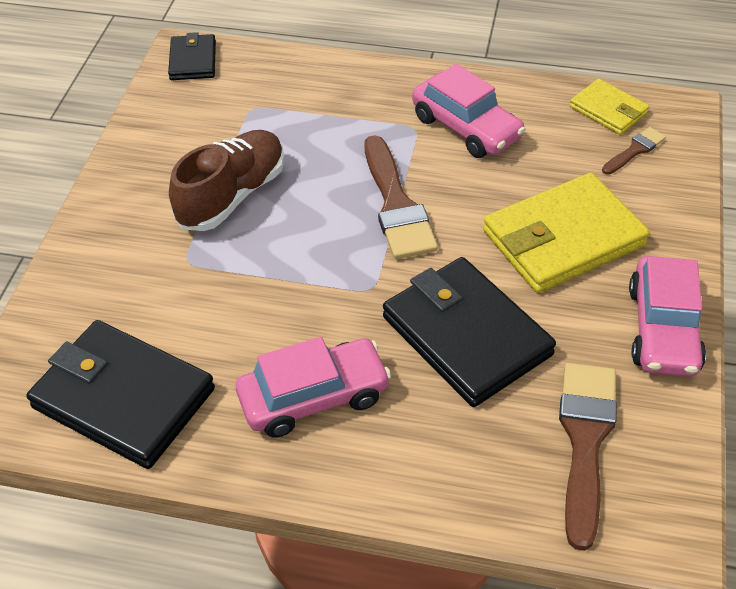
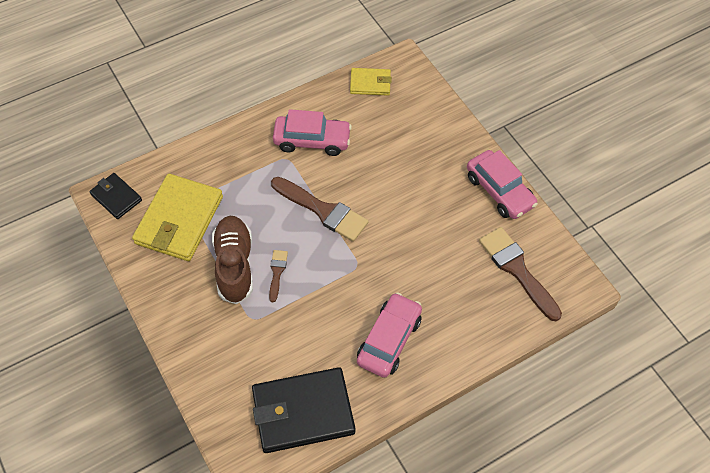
camera: 45 degrees left, 10 degrees up
black wallet [383,257,556,407] -> none
yellow wallet [483,173,650,293] -> yellow wallet moved to [132,174,223,261]
brown brush [602,127,666,175] -> brown brush moved to [269,250,288,302]

